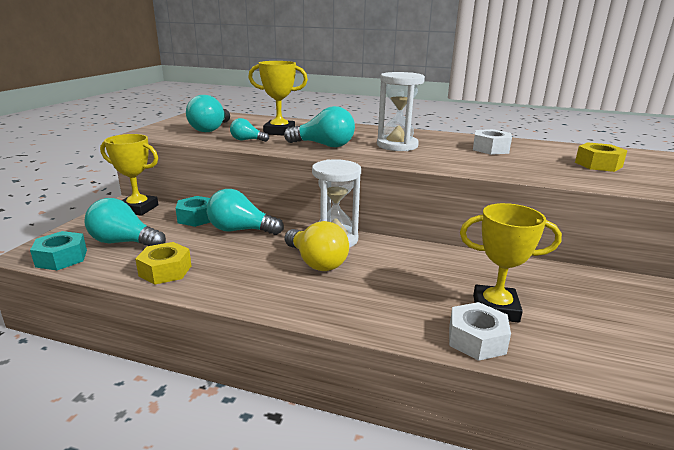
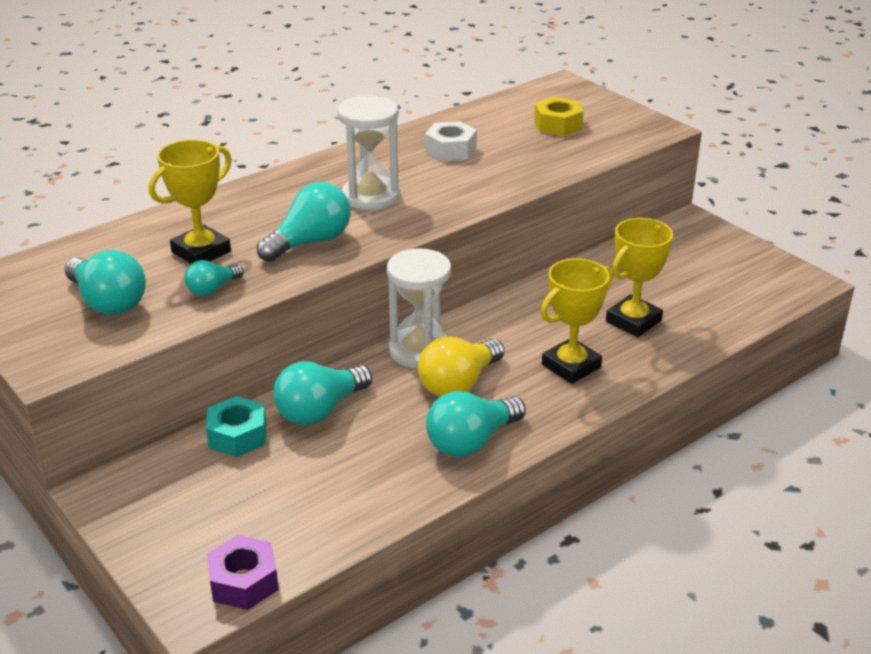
camera: 55 degrees left, 10 degrees up
turquoise nut [30,231,87,270] -> purple nut [207,535,279,610]
turquoise light bulb [84,198,166,246] -> turquoise light bulb moved to [426,391,526,457]
yellow trophy [100,134,158,216] -> yellow trophy moved to [541,258,612,384]
yellow nut [135,242,191,285] -> none
yellow light bulb [285,221,349,271] -> yellow light bulb turned 135 degrees clockwise [418,336,504,397]
white nut [449,302,511,361] -> none

